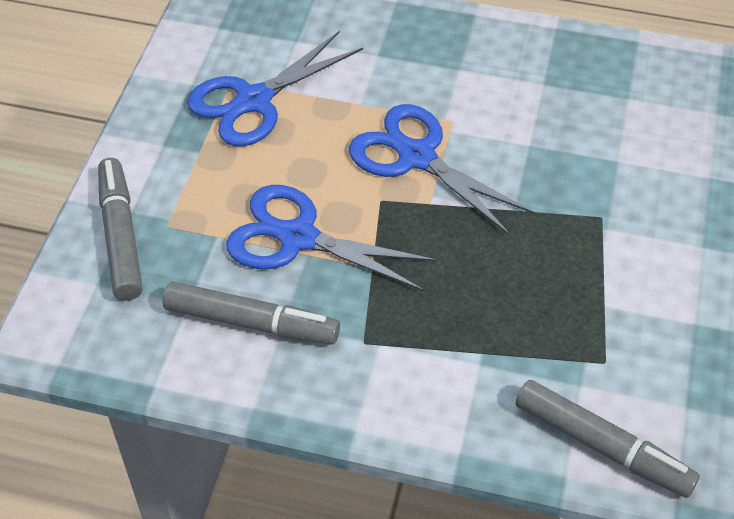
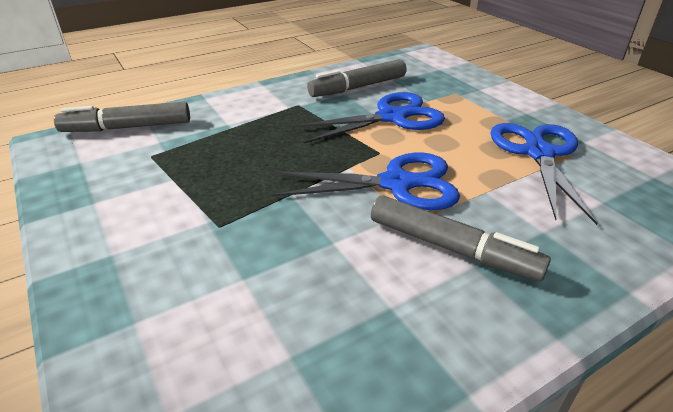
camera: 135 degrees right, 15 degrees down
grey marker [98,158,143,301] -> grey marker moved to [371,195,551,281]

